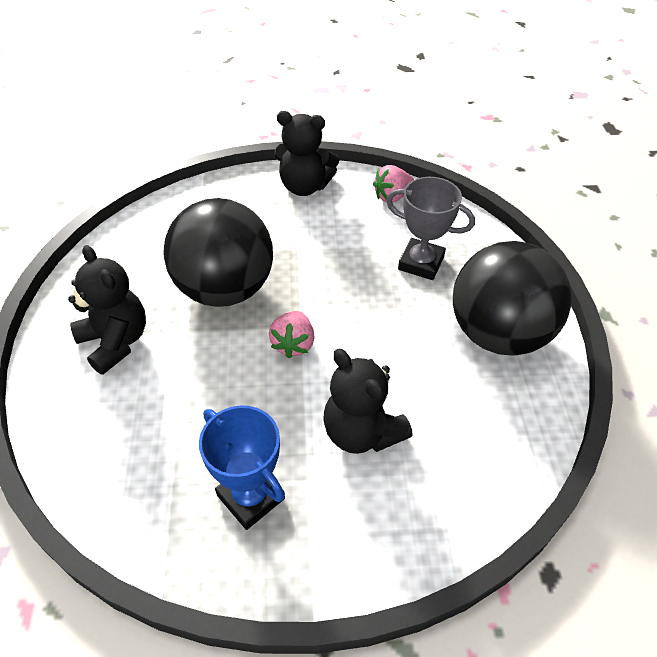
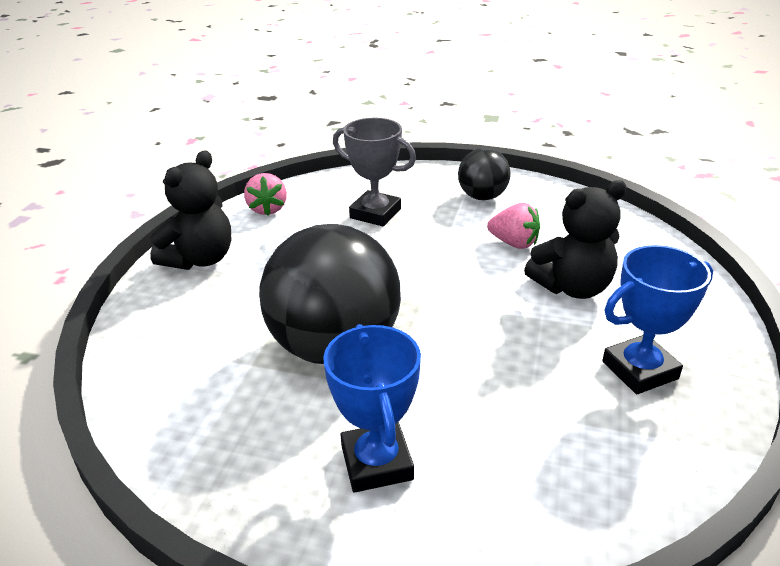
camera: 70 degrees left, 15 degrees down
black teddy bear [68,245,146,375] -> blue trophy [323,324,421,493]
pink strawberry [269,311,315,358] -> pink strawberry moved to [487,203,540,249]
grey trophy [386,177,475,280] -> grey trophy turned 75 degrees clockwise [333,118,416,226]
black ball [453,241,572,355] -> black ball [458,148,511,200], size x0.52

